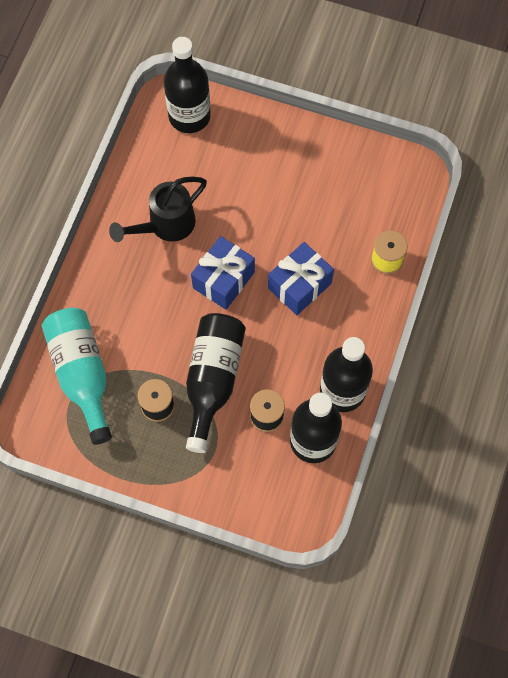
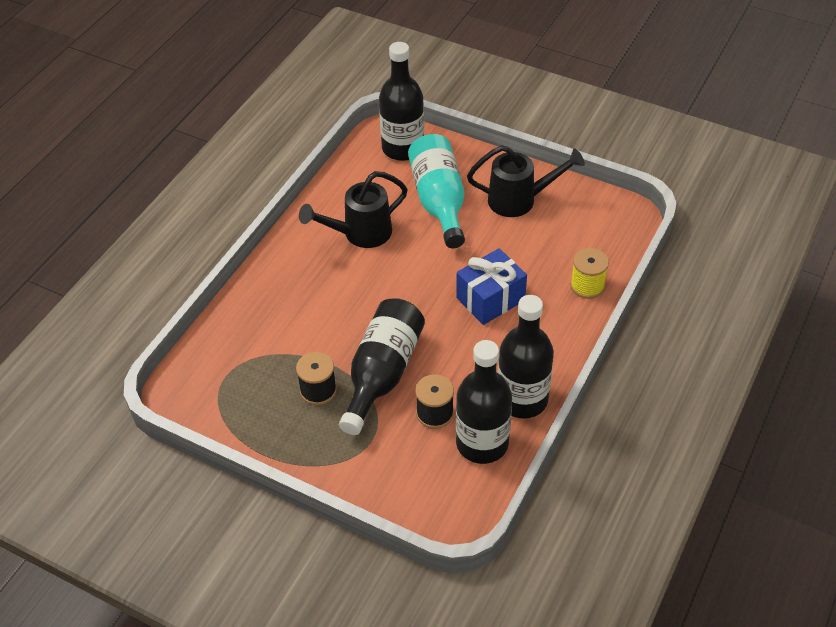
camera: 10 degrees right, 20 degrees down
turquoise bottle [42,308,112,445] -> turquoise bottle moved to [408,134,465,248]
blue gift [191,236,255,310] -> none
none -> black watering can [467,145,585,217]

